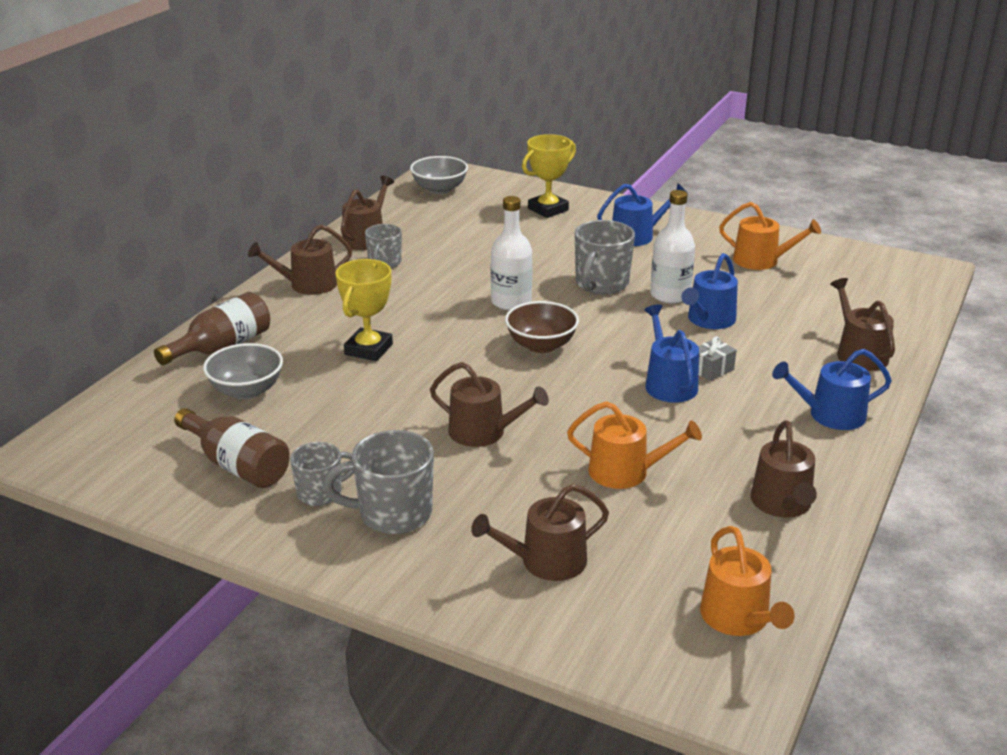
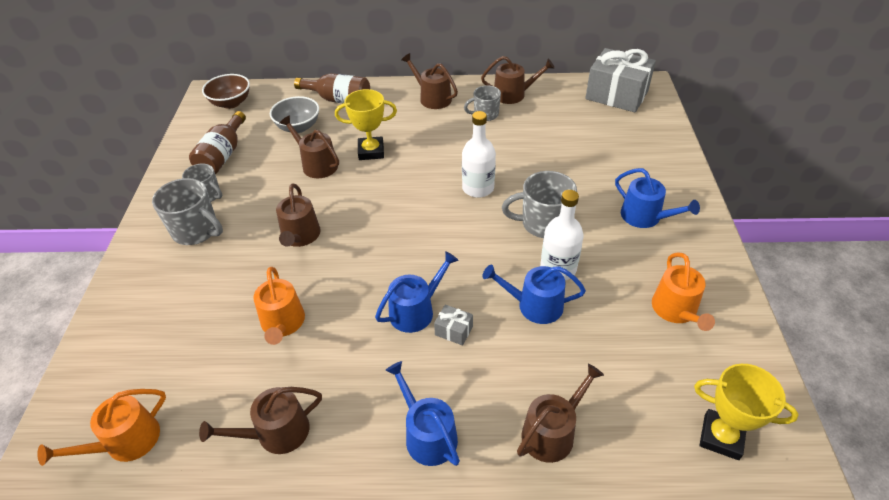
camera: 65 degrees right, 15 degrees up
grey mug [323,430,434,534] -> grey mug turned 150 degrees clockwise [152,178,223,245]
grey bowl [410,156,468,194] -> grey gift [585,48,656,112]
brown watering can [471,484,609,581] -> brown watering can moved to [279,116,339,178]
brown bowl [505,301,579,353] -> brown bowl moved to [202,74,250,109]
yellow trophy [522,134,576,218] -> yellow trophy moved to [694,364,799,460]

